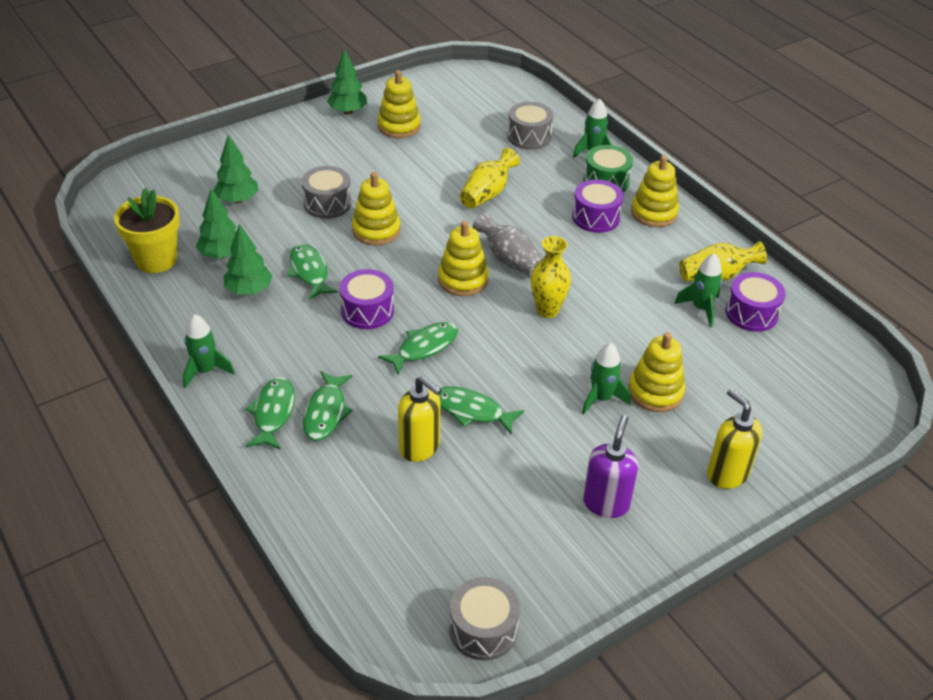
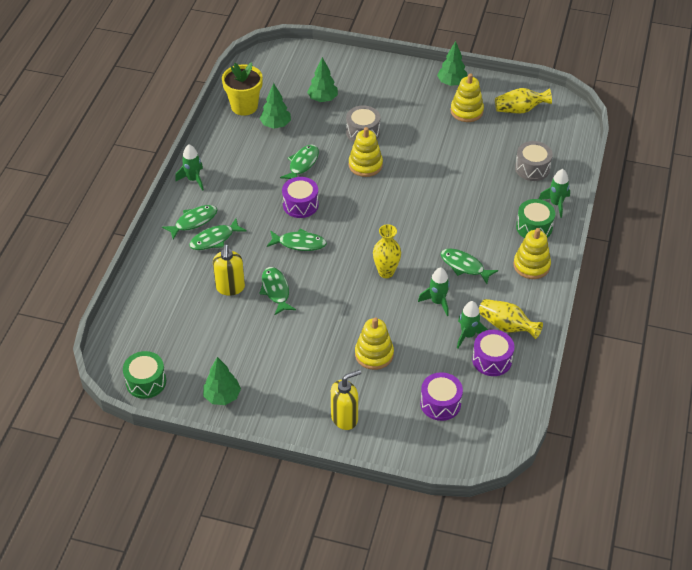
camera: 50 degrees right, 5 degrees up
green tree [223,224,273,294] -> green tree moved to [203,357,241,405]
yellow stacking toy [438,221,489,296] -> none
grey drum [449,577,520,661] -> green drum [123,351,166,399]
yellow vase [460,148,520,208] -> yellow vase moved to [495,88,552,114]
grey vase [473,212,543,276] -> none
purple drum [572,179,624,233] -> purple drum moved to [420,372,463,421]
green rocket [582,343,631,415] -> green rocket moved to [418,267,450,316]
purple soap dispenser [583,415,638,518] -> none
yellow soap dispenser [707,389,762,489] -> yellow soap dispenser turned 45 degrees clockwise [331,370,361,430]
none -> green fish [441,248,498,284]

